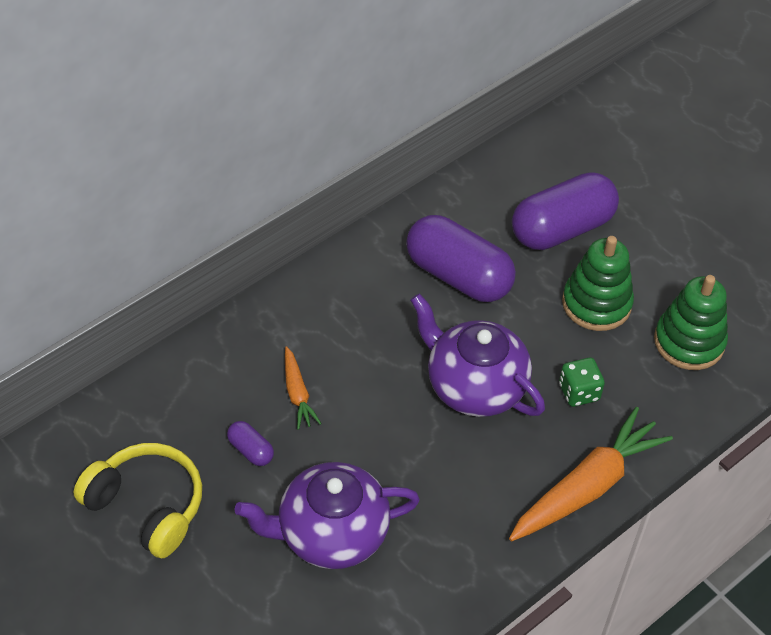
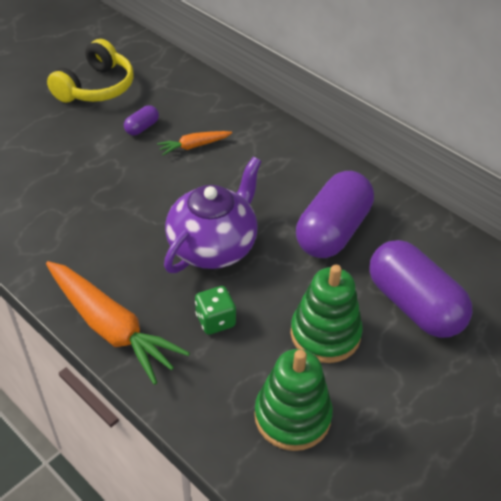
camera: 85 degrees right, 5 degrees down
purple teapot [234,462,420,569] -> none

